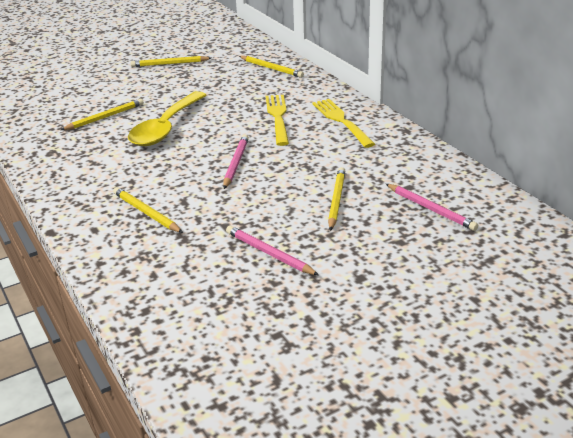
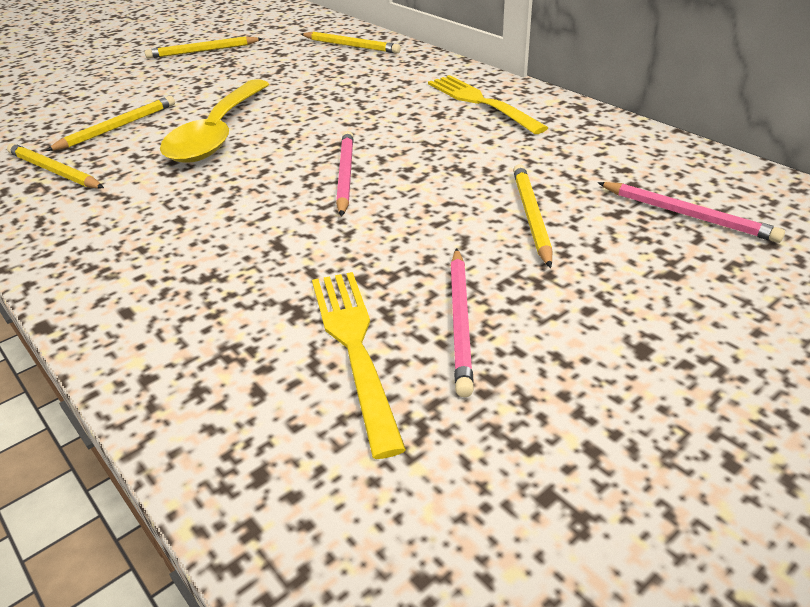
camera: 10 degrees left, 5 degrees up
yellow pencil [113,187,183,233] -> yellow pencil moved to [7,143,104,189]
pink pencil [226,226,319,275] -> pink pencil turned 120 degrees counterclockwise [450,248,474,397]
yellow fork [266,95,289,146] -> yellow fork moved to [312,272,406,459]

